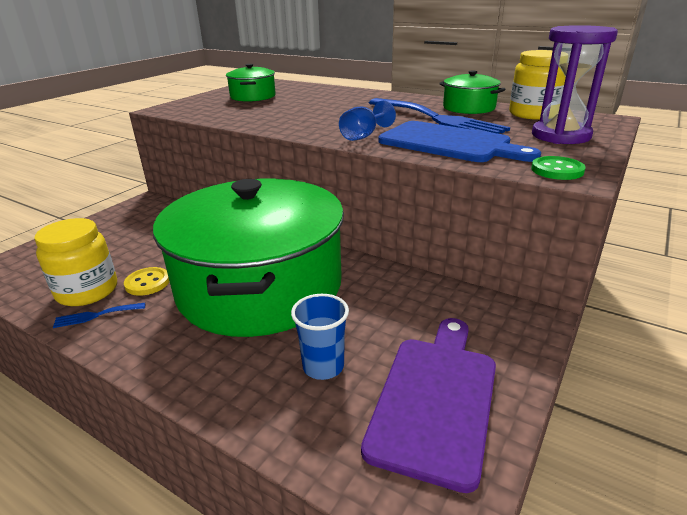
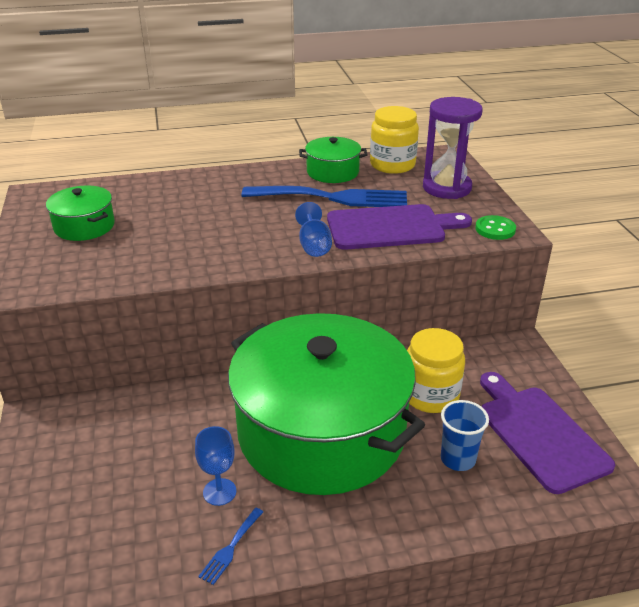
camera: 45 degrees left, 5 degrees up
yellow jar [34,218,117,306] -> yellow jar moved to [407,328,465,413]
yellow button [124,267,170,296] -> blue goblet [195,426,236,506]
blue cutting board [378,121,541,162] -> purple cutting board [327,204,472,250]

